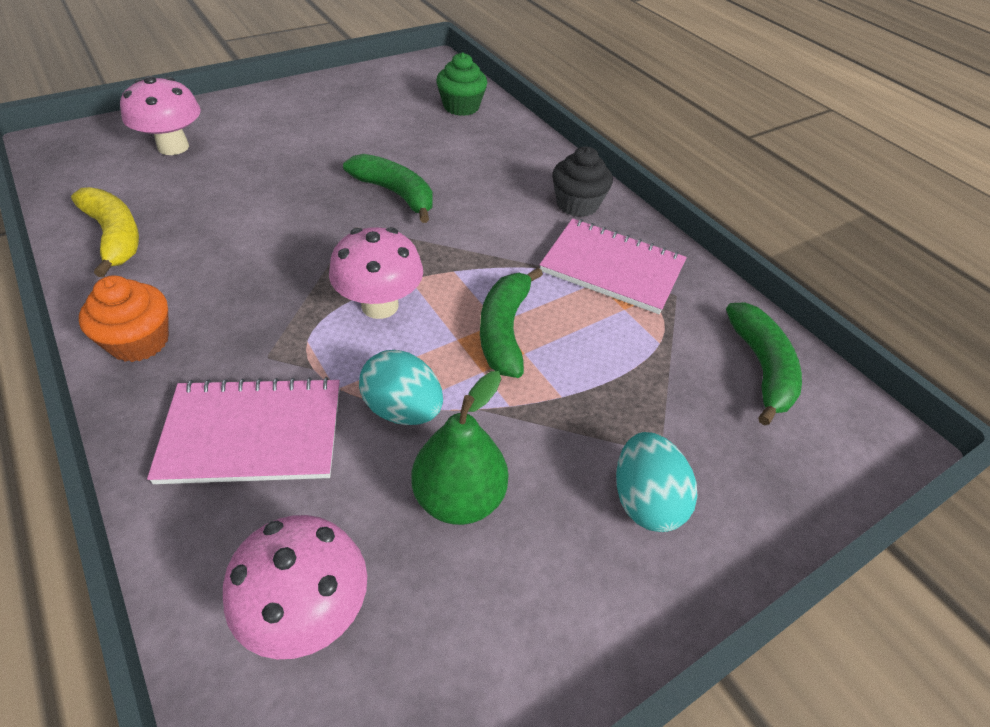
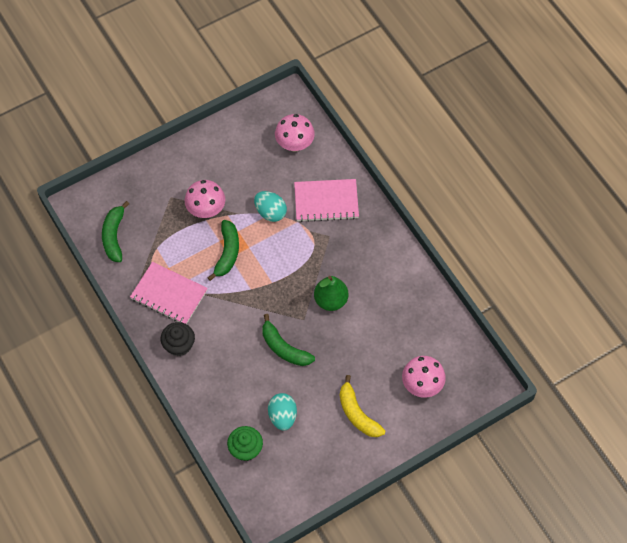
camera: 175 degrees left, 15 degrees up
yellow banana [71,187,139,277] -> yellow banana moved to [340,375,385,437]
orange cupcake [79,275,169,362] -> none
pink mushroom [329,227,423,319] -> pink mushroom moved to [185,180,225,218]
green pear [411,371,508,525] -> green pear moved to [314,276,349,311]
turquoise egg [616,432,697,532] -> turquoise egg moved to [268,393,297,431]

